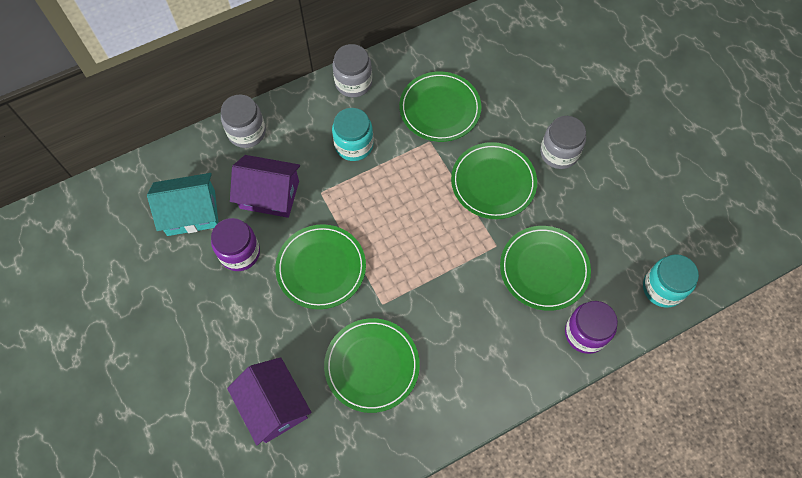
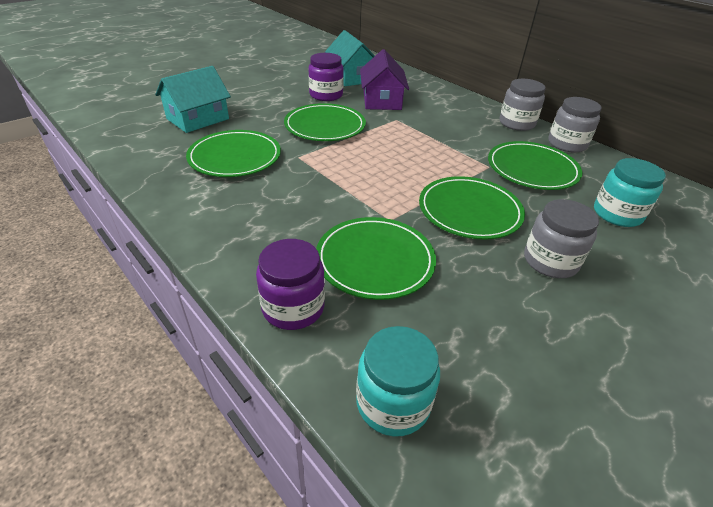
camera: 75 degrees right, 25 degrees down
grey jar [221,94,266,148] -> grey jar moved to [548,97,602,153]
purple house [227,357,311,445] -> turquoise house [155,66,231,133]
turquoise jar [332,108,373,161] -> turquoise jar moved to [594,158,666,227]

